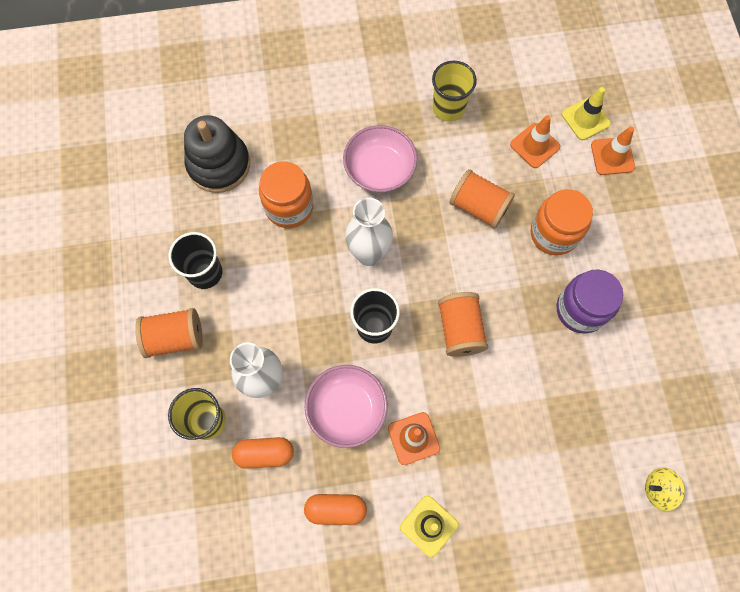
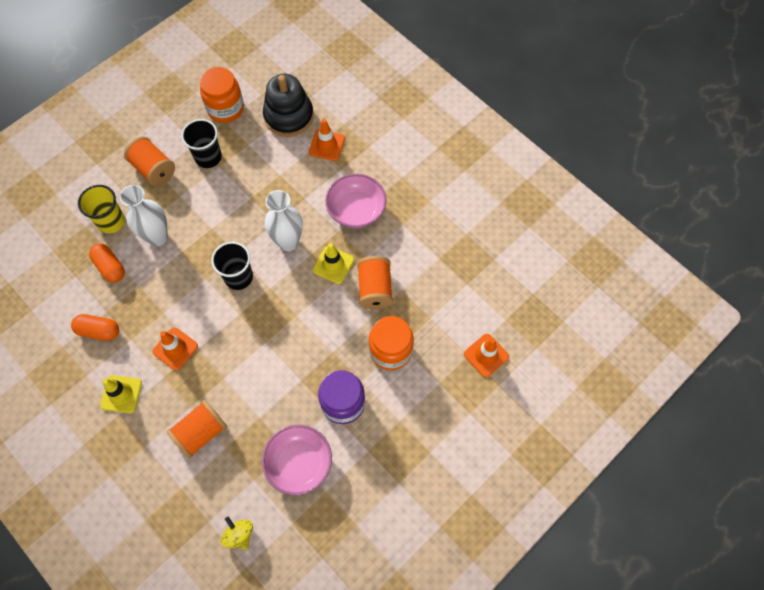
camera: 55 degrees right, 5 degrees down
orange jar [259,161,313,228] -> orange jar moved to [200,67,244,123]
orange capsule [304,494,367,525] -> orange capsule turned 45 degrees counterclockwise [71,314,119,341]
pink bowl [305,365,388,448] -> pink bowl moved to [262,425,332,495]
yellow cup [432,61,477,122] -> none
orange spool [438,292,488,357] -> orange spool moved to [166,400,227,459]
orange traffic cone [510,115,560,168] -> orange traffic cone moved to [309,119,345,161]
yellow traffic cone [562,87,611,140] -> yellow traffic cone moved to [313,243,354,284]

